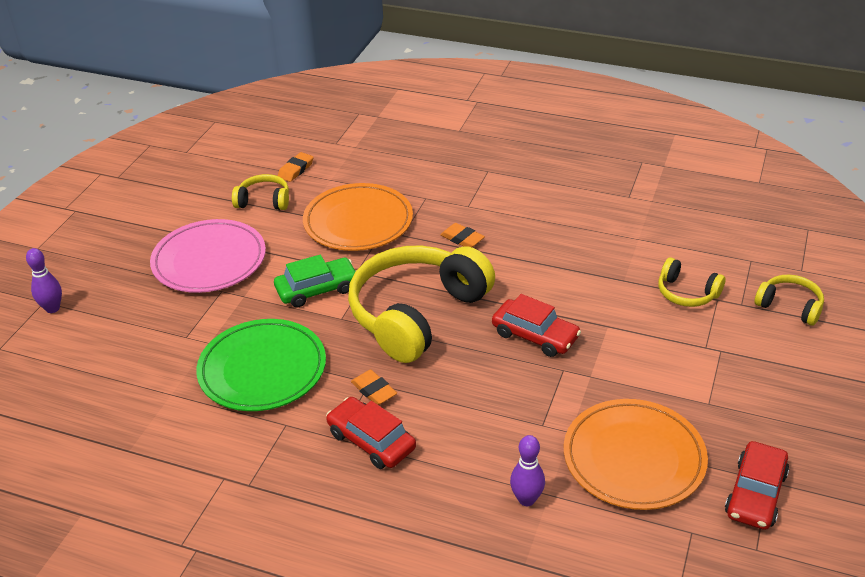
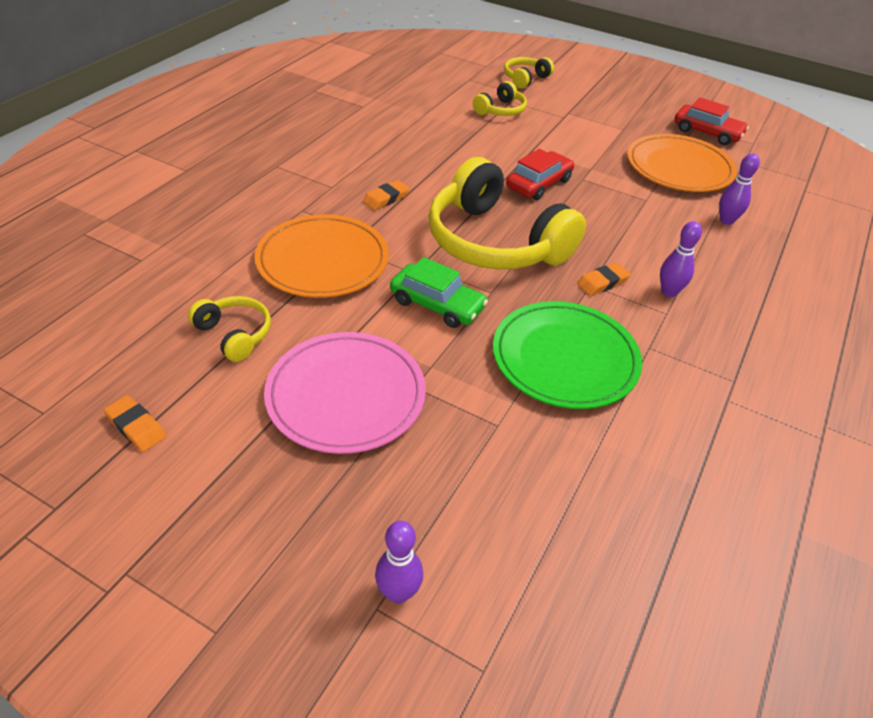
camera: 85 degrees left, 5 degrees up
yellow headphones [232,174,289,210] -> yellow headphones turned 120 degrees clockwise [188,296,271,362]
green car [274,255,356,308] -> green car turned 135 degrees clockwise [390,257,488,328]
orange eraser [278,152,314,182] -> orange eraser moved to [104,395,167,452]
red car [326,397,416,469] -> purple bowling pin [660,221,702,297]

